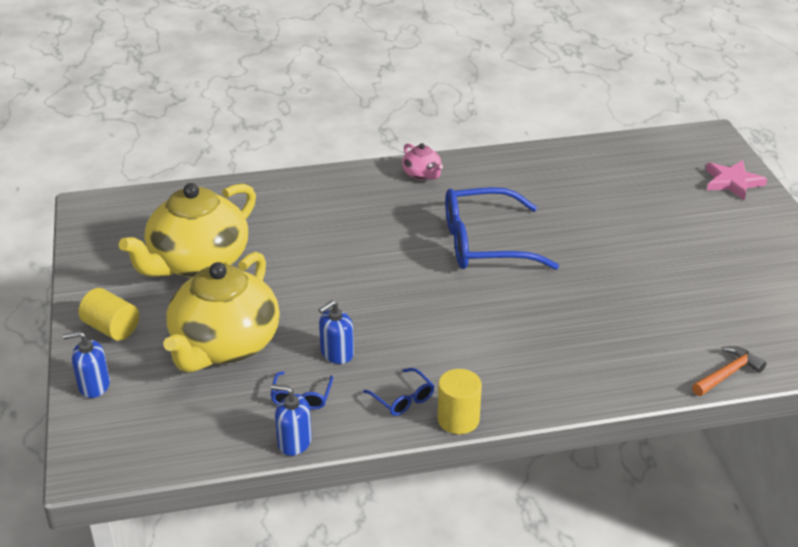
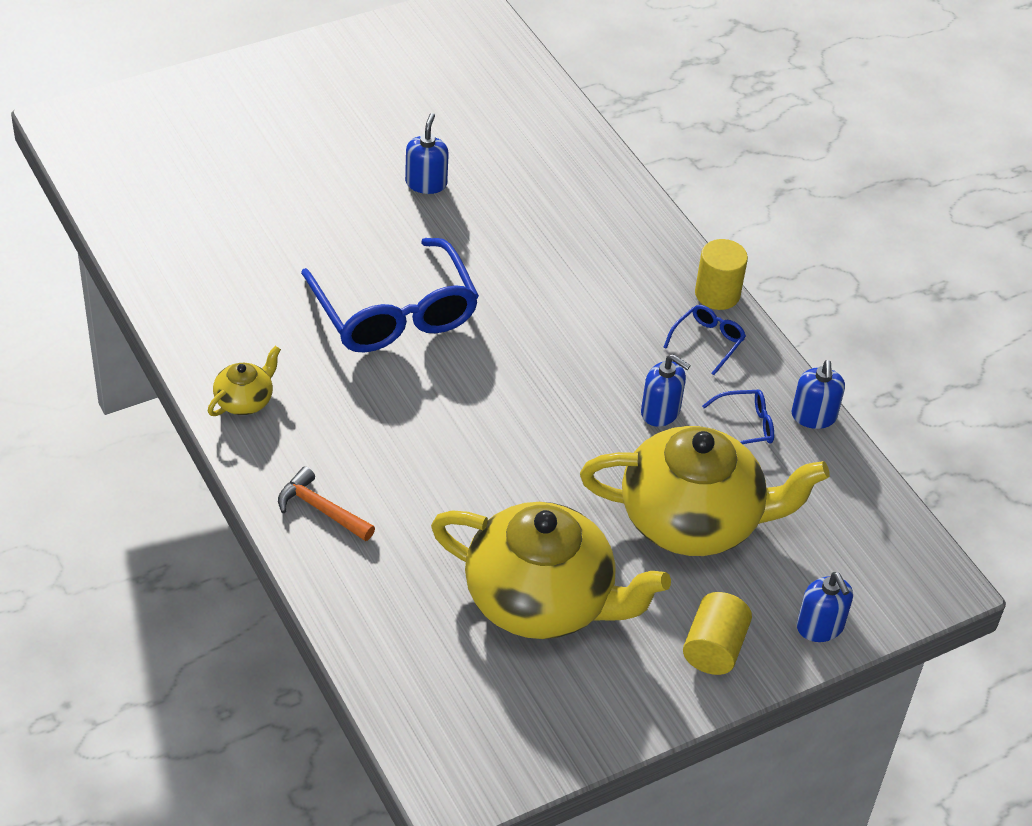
camera: 110 degrees left, 10 degrees up
pink teapot [402,143,443,180] -> yellow teapot [208,346,281,416]
orange hammer [692,346,767,396] -> orange hammer moved to [278,467,375,541]
pink star [706,160,767,201] -> none
none -> blue soap dispenser [405,113,449,194]

